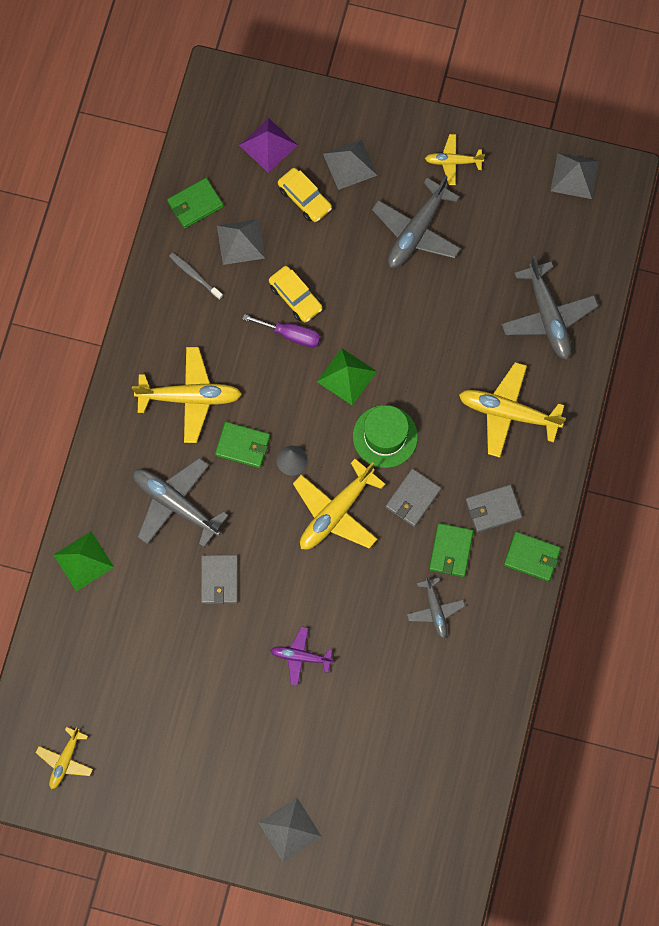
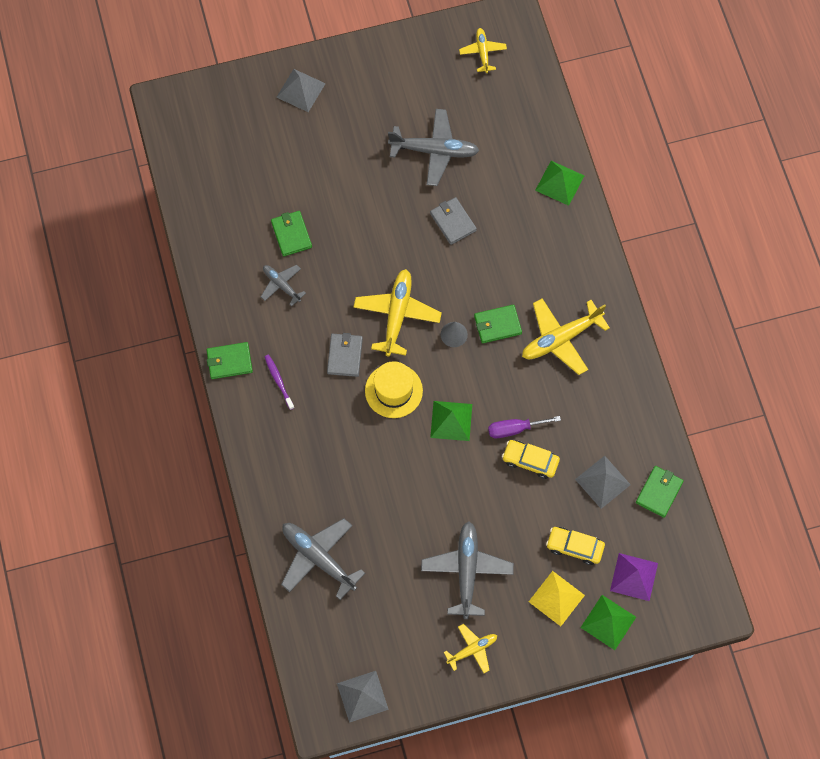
camera: 150 degrees right, 5 degrees down
grey plane [133,458,229,547] -> grey plane moved to [388,109,479,186]
grey toothbrush [169,253,223,300] -> none
purple plane [270,626,333,685] -> none
grey pyramid [323,140,377,190] -> yellow pyramid [529,571,585,626]
green hat [353,405,418,468] -> yellow hat [365,361,423,418]
green wallet [429,523,474,577] -> green wallet moved to [271,211,312,256]
yellow plane [459,362,566,458] -> none
grey wallet [466,485,522,533] -> purple toothbrush [264,354,294,410]
none -> green pyramid [580,595,636,650]

